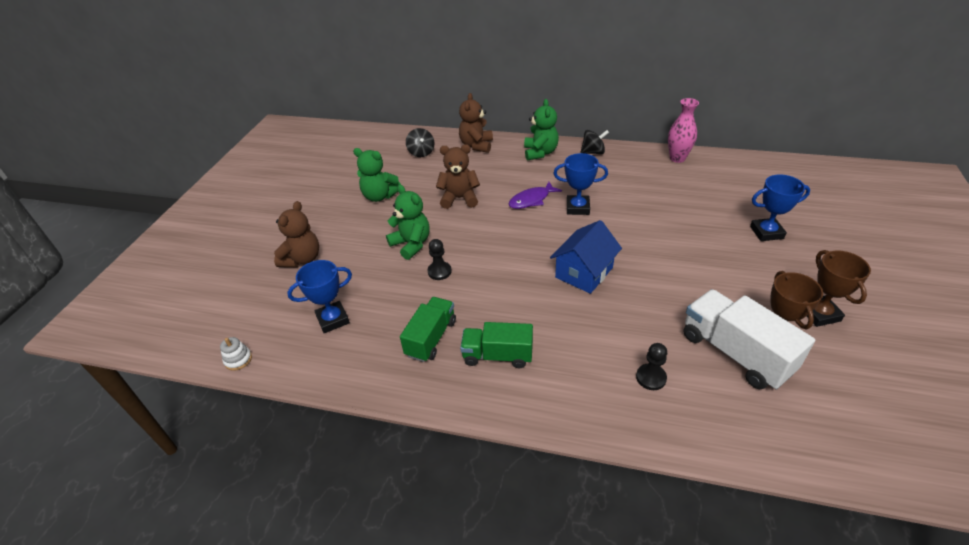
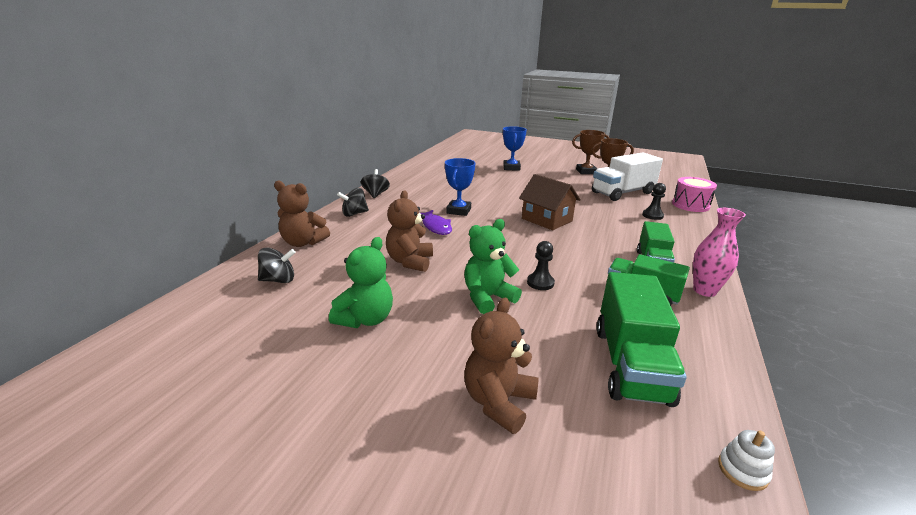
camera: 85 degrees left, 15 degrees down
brown teddy bear [274,201,319,267] -> brown teddy bear turned 90 degrees counterclockwise [464,297,539,434]
blue trophy [287,260,352,333] -> green truck [596,272,687,407]
green teddy bear [524,99,559,161] -> black spinning top [337,188,369,217]
blue house [550,220,622,294] -> brown house [519,174,581,230]
pink vase [668,98,699,163] -> pink vase moved to [693,208,746,297]
none -> pink drum [672,177,717,212]

